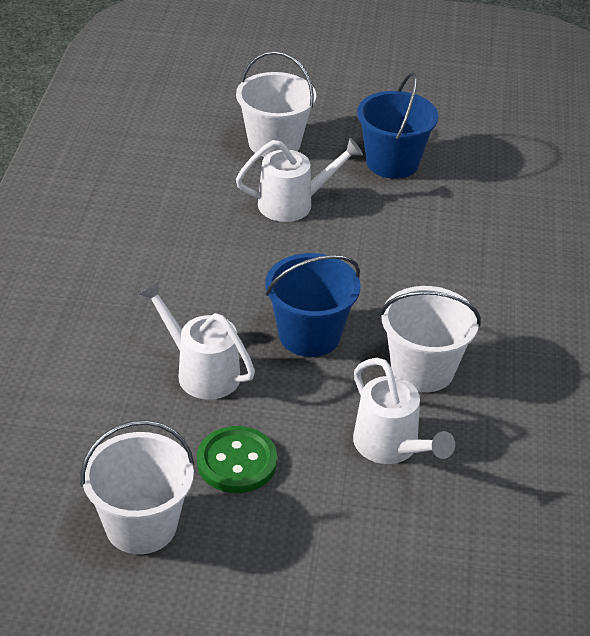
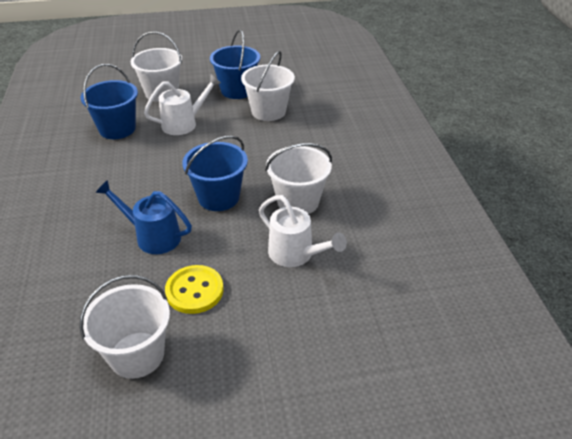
camera: 15 degrees left, 0 degrees up
white watering can [139,280,255,400] -> blue watering can [95,180,192,254]
green button [197,426,277,493] -> yellow button [165,265,224,314]
none -> blue bucket [81,64,138,139]
none -> white bucket [241,51,295,121]

